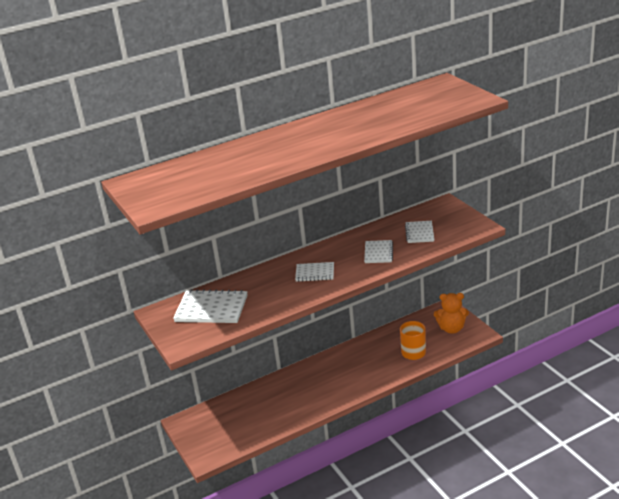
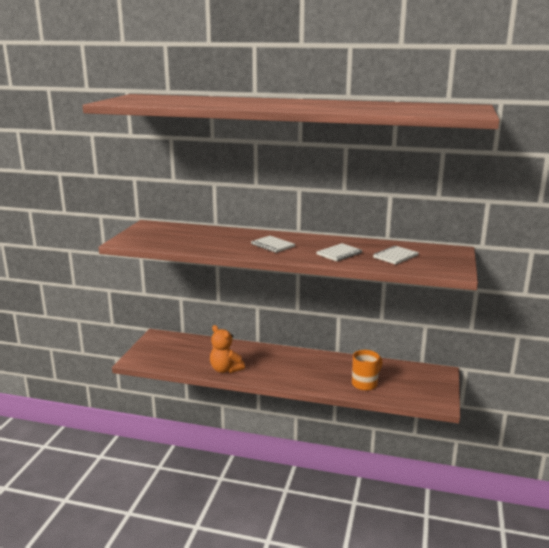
camera: 40 degrees right, 10 degrees down
white notebook [173,289,248,323] -> none
orange teddy bear [434,293,469,334] -> orange teddy bear moved to [210,325,245,373]

